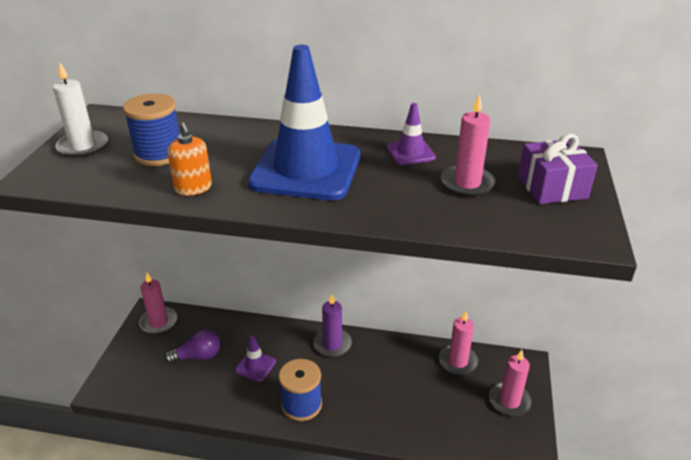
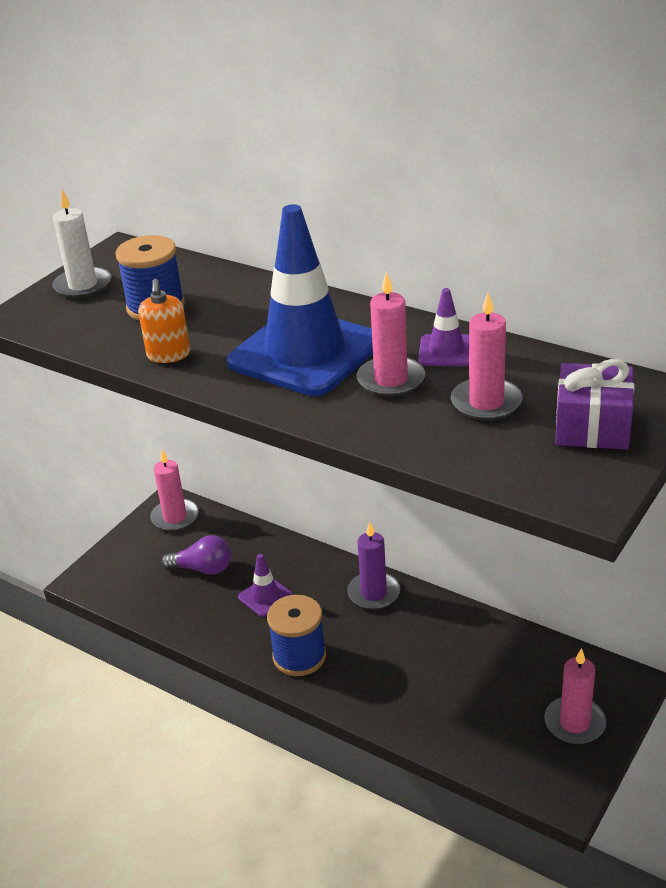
camera: 25 degrees right, 0 degrees up
pink candle [439,311,479,375] -> pink candle moved to [357,272,425,397]

